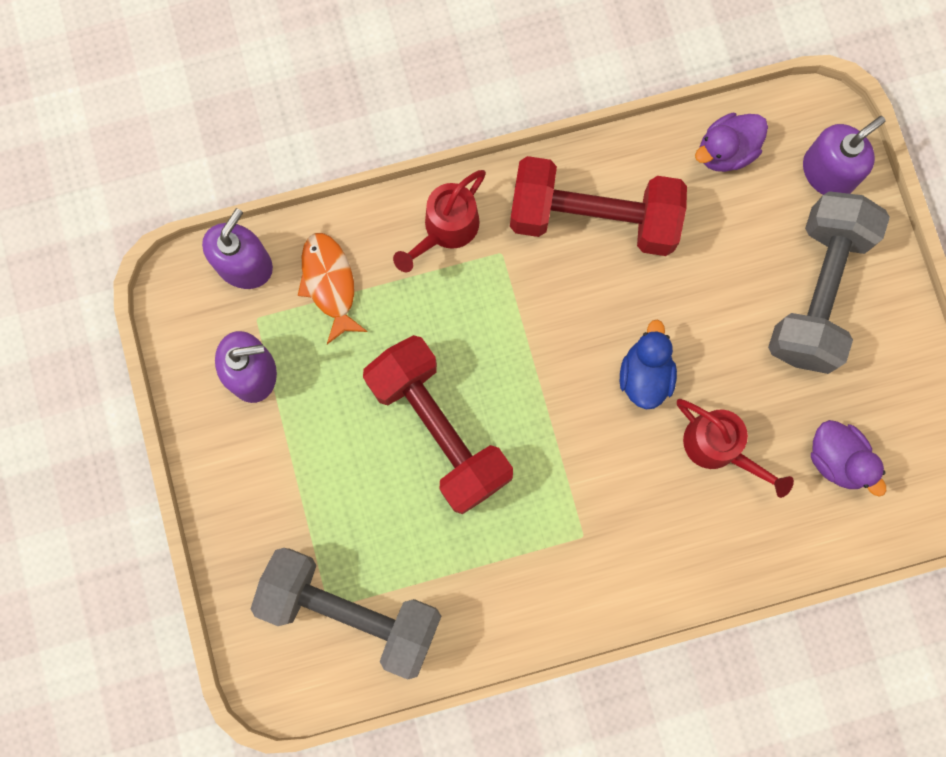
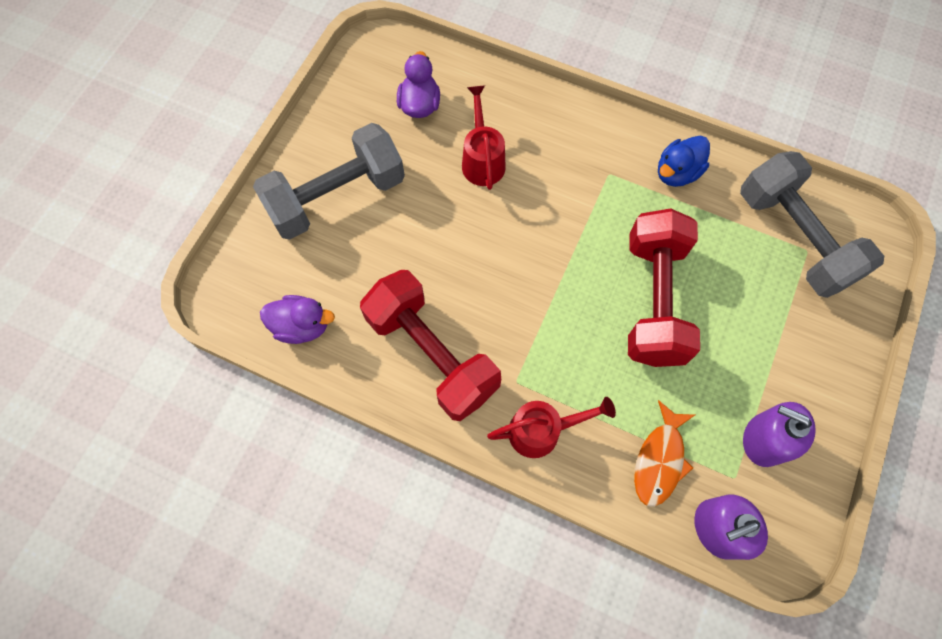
camera: 140 degrees left, 10 degrees down
blue duck [620,320,677,409] -> blue duck moved to [658,136,710,187]
purple soap dispenser [803,116,885,195] -> none

